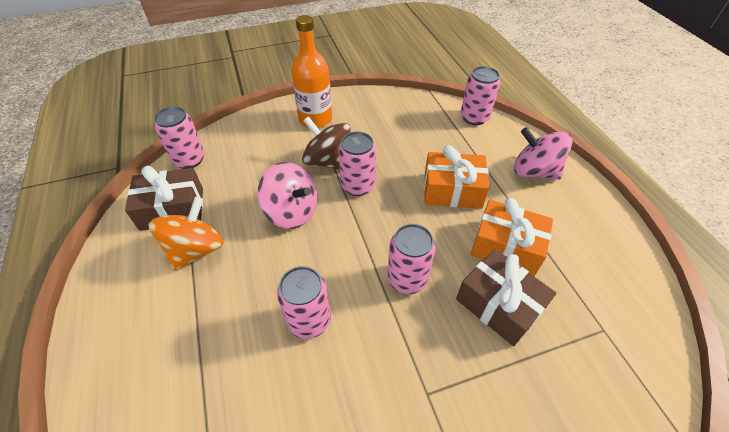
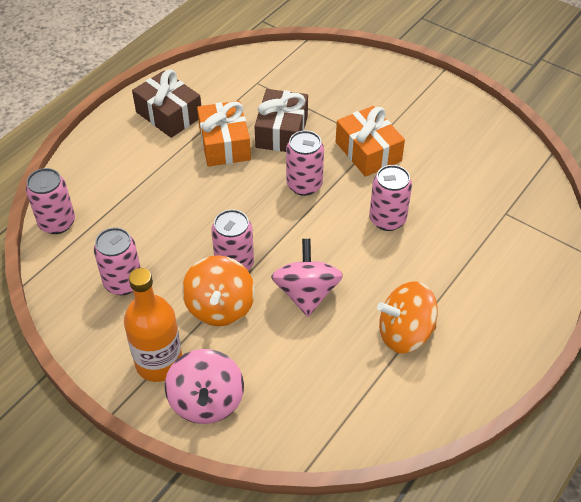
camera: 125 degrees left, 0 degrees up
brown gift [125,165,203,231] -> brown gift moved to [132,70,201,138]
pink can [154,106,205,169] -> pink can moved to [94,228,141,295]
brown spinning top [302,116,351,170] -> orange spinning top [182,255,255,326]
orange gift [424,145,490,209] -> orange gift moved to [336,106,405,177]
pink spinning top [514,127,573,180] -> pink spinning top moved to [165,349,244,424]

